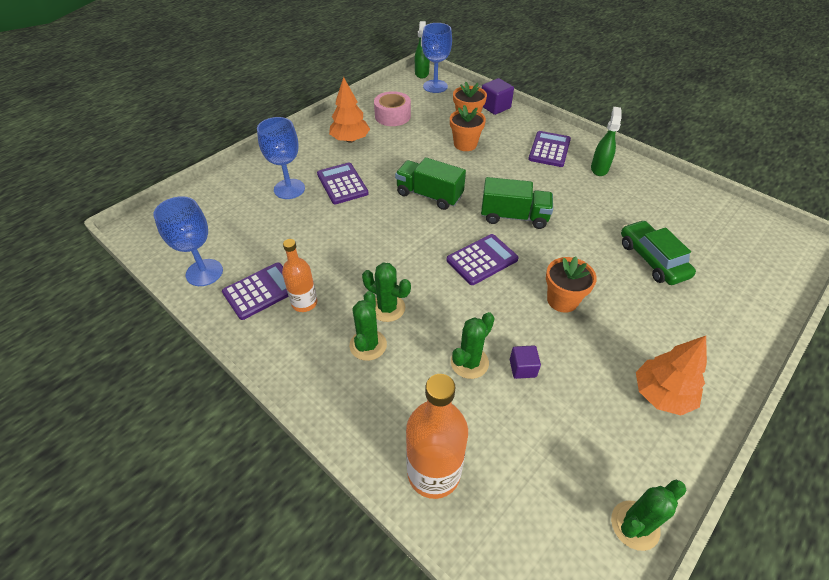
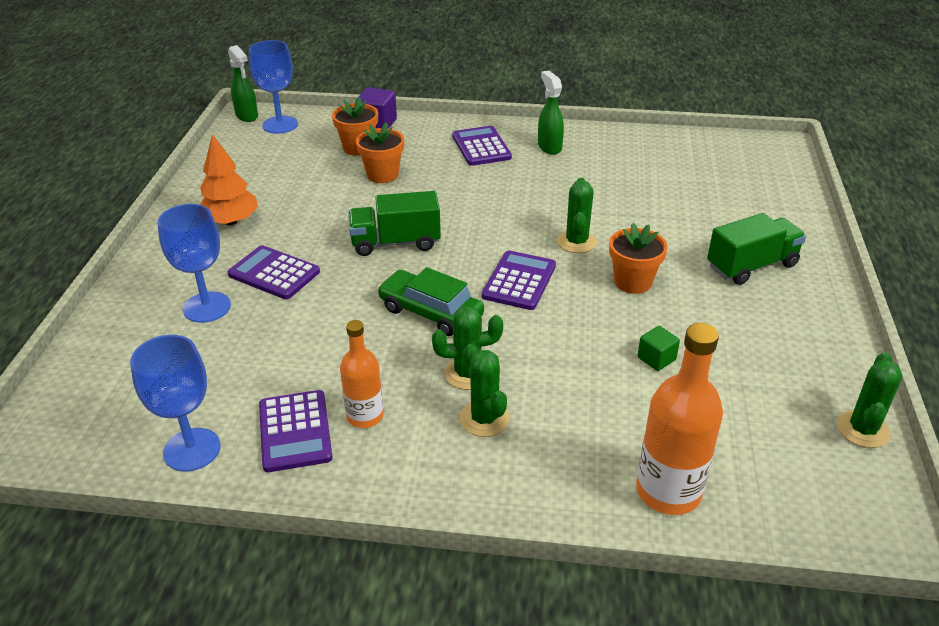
camera: 35 degrees left, 10 degrees down
purple calculator [222,263,289,320] -> purple calculator turned 150 degrees clockwise [259,390,333,472]
pink tape [374,91,411,126] -> none
green cactus [451,312,495,379] -> green cactus moved to [557,178,597,253]
green truck [481,177,553,229] -> green truck moved to [707,213,806,285]
purple cube [510,345,541,379] -> green cube [637,326,680,371]
green car [621,220,696,285] -> green car moved to [377,267,484,336]
orange tree [636,336,707,415] -> none

